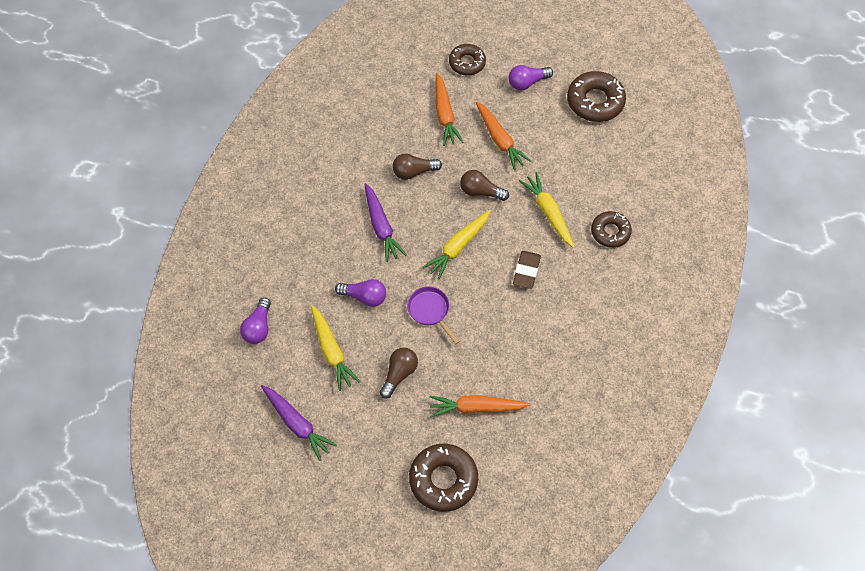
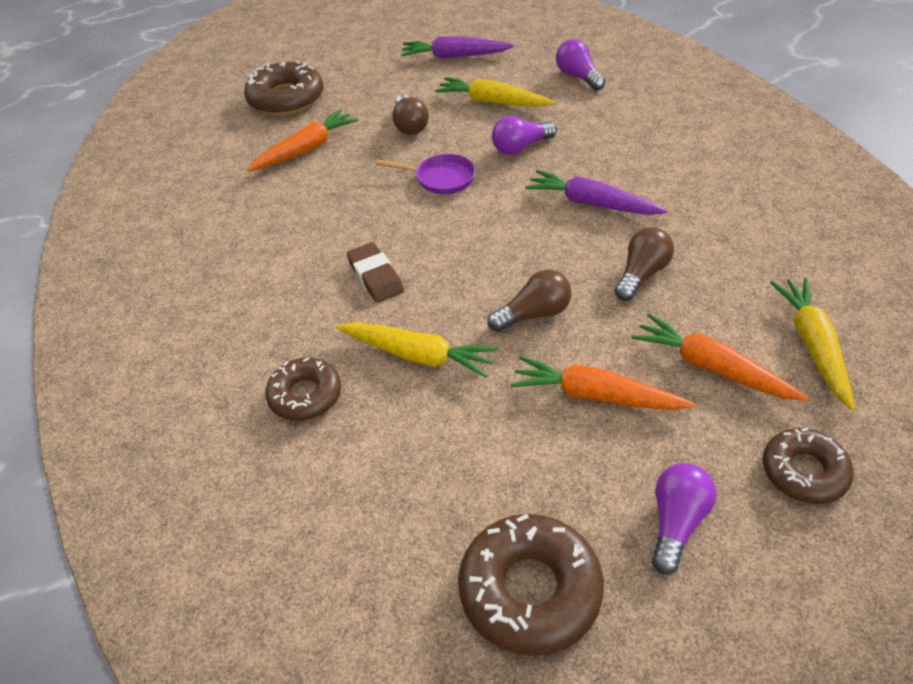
camera: 140 degrees right, 15 degrees down
yellow carrot [423,210,490,279] -> yellow carrot moved to [770,278,855,410]

